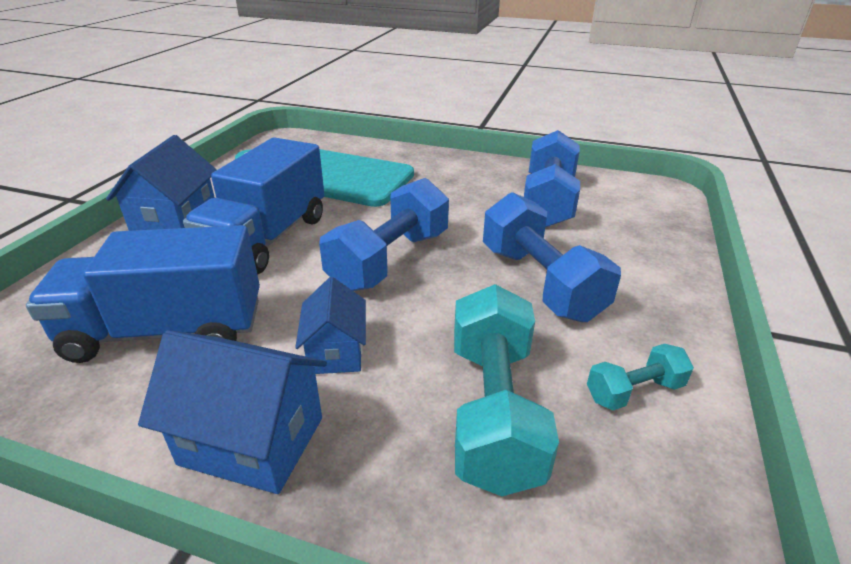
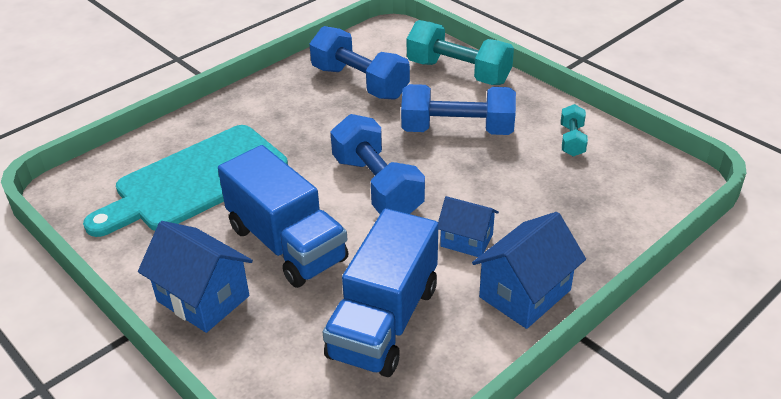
camera: 60 degrees left, 5 degrees up
turquoise dumbbell [454,284,559,496] -> turquoise dumbbell moved to [407,20,514,85]

